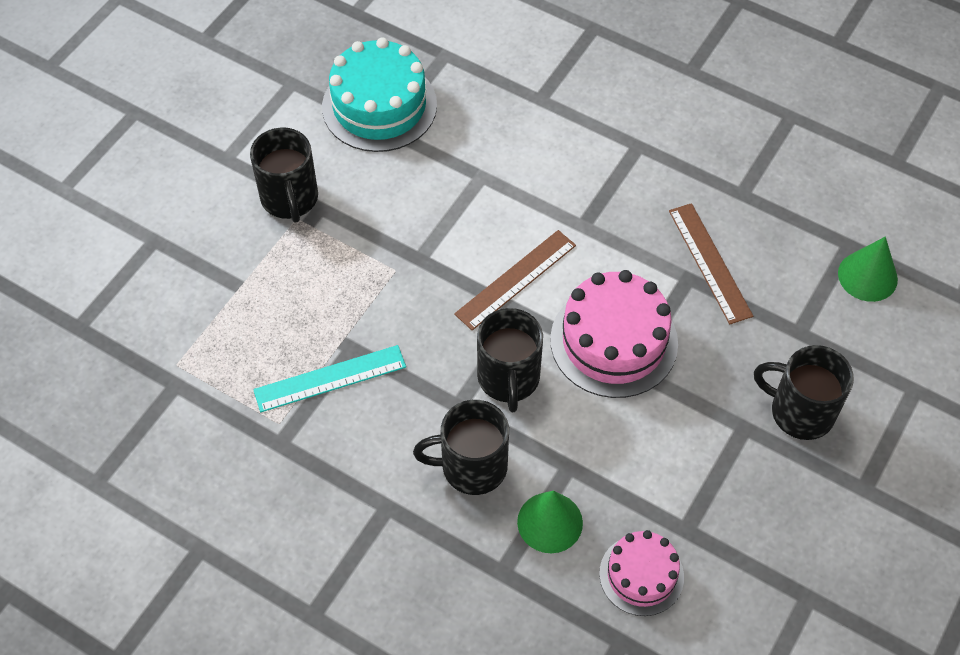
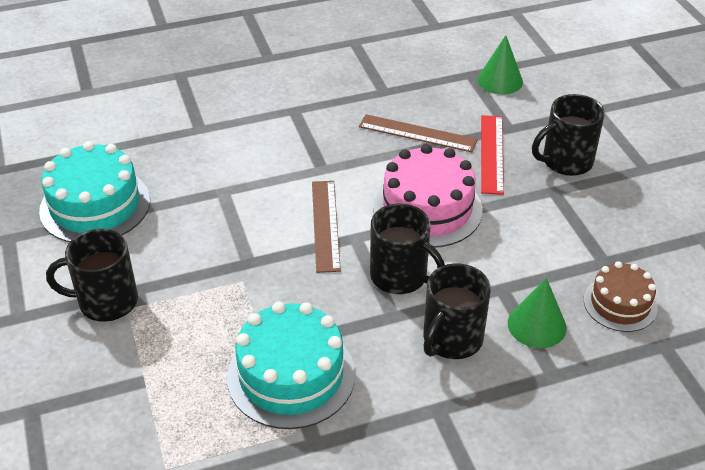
camera: 50 degrees left, 15 degrees down
black mug [250,127,318,223] -> black mug turned 150 degrees clockwise [46,229,138,322]
turquoise ruler [253,345,406,412] -> turquoise cake [227,302,355,429]
pink cake [599,530,684,616] -> brown cake [584,261,658,332]
none -> red ruler [481,115,504,195]

